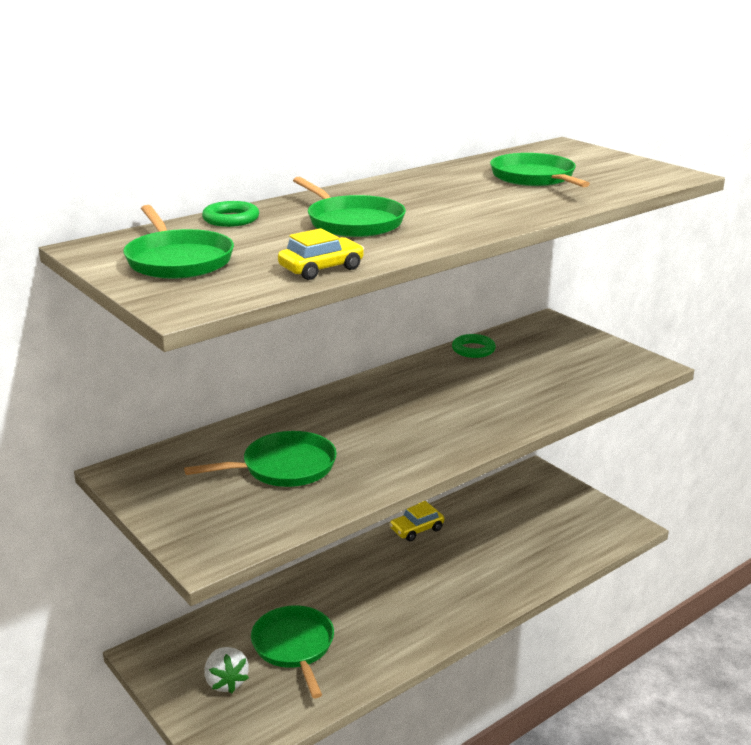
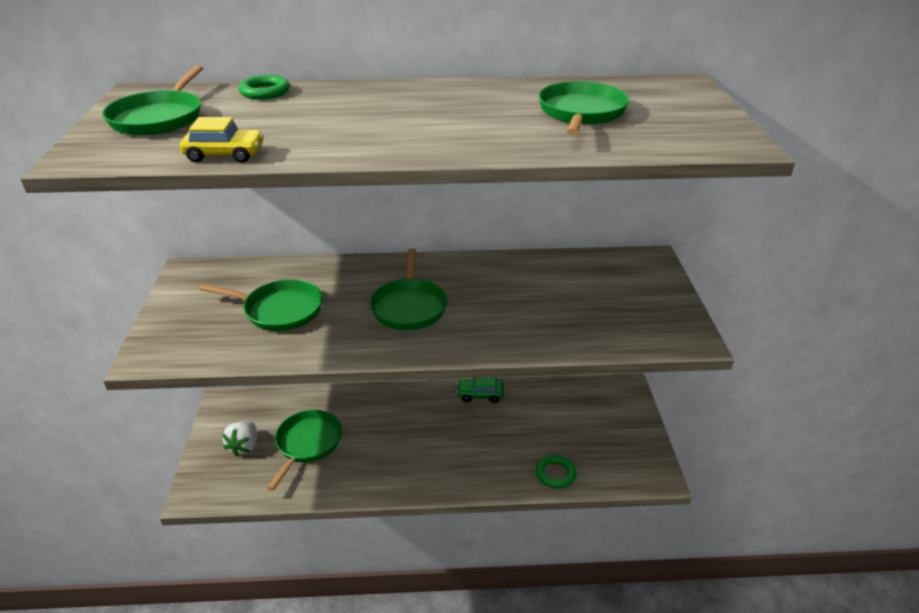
camera: 35 degrees right, 10 degrees up
green pan [293,177,406,237] -> green pan moved to [370,248,447,330]
yellow car [390,501,444,541] -> green car [457,377,504,403]
green ring [452,334,496,358] -> green ring moved to [536,455,577,488]

